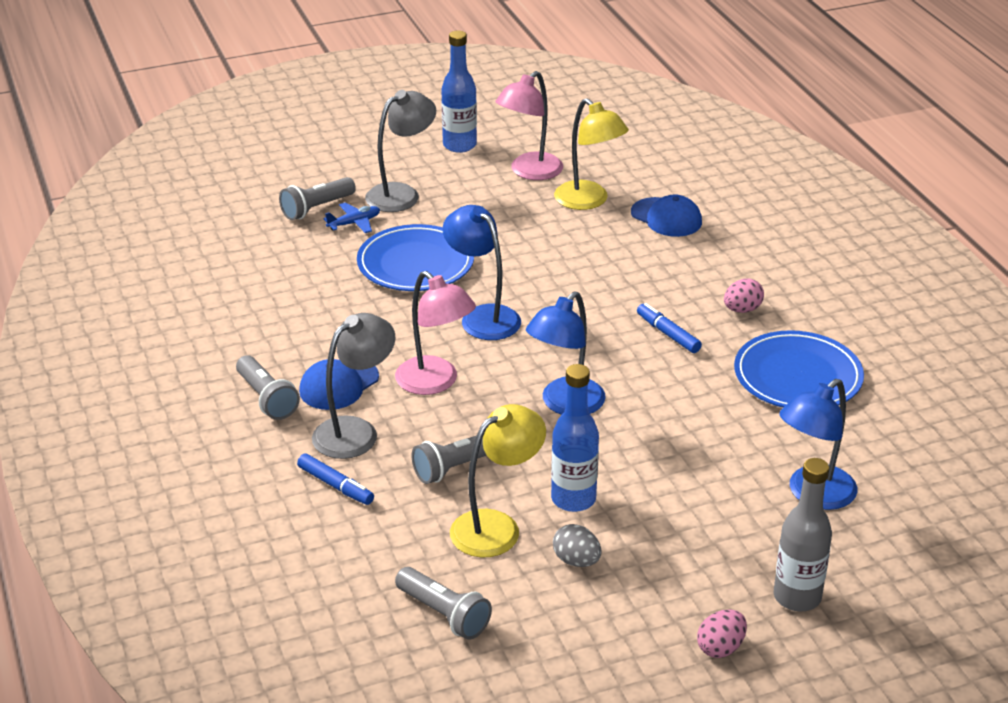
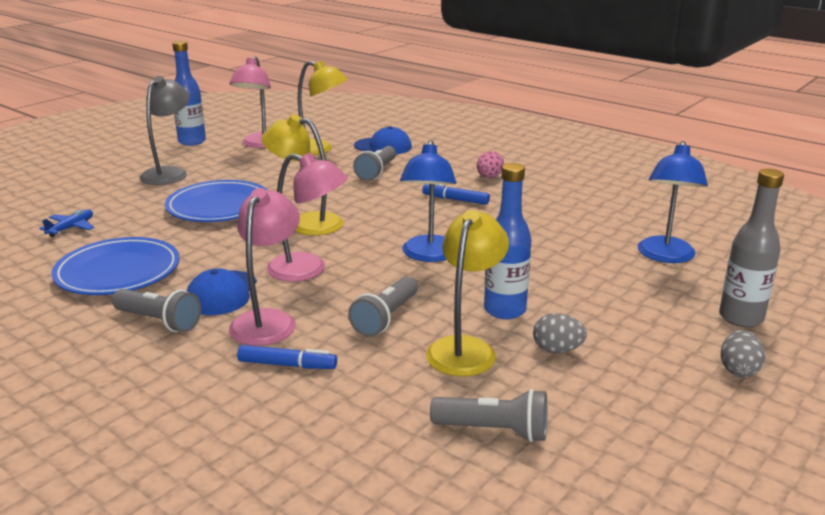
camera: 30 degrees left, 10 degrees down
grey flashlight [279,177,356,220] -> grey flashlight moved to [353,146,396,181]
grey lamp [312,313,395,459] -> pink lamp [229,188,300,346]
blue plane [323,202,380,233] -> blue plane moved to [39,210,94,237]
blue lamp [443,205,521,340] -> yellow lamp [261,114,343,235]
pink egg [697,609,747,658] -> grey egg [721,330,765,377]
blue plate [734,330,864,408] -> blue plate moved to [51,237,180,295]

